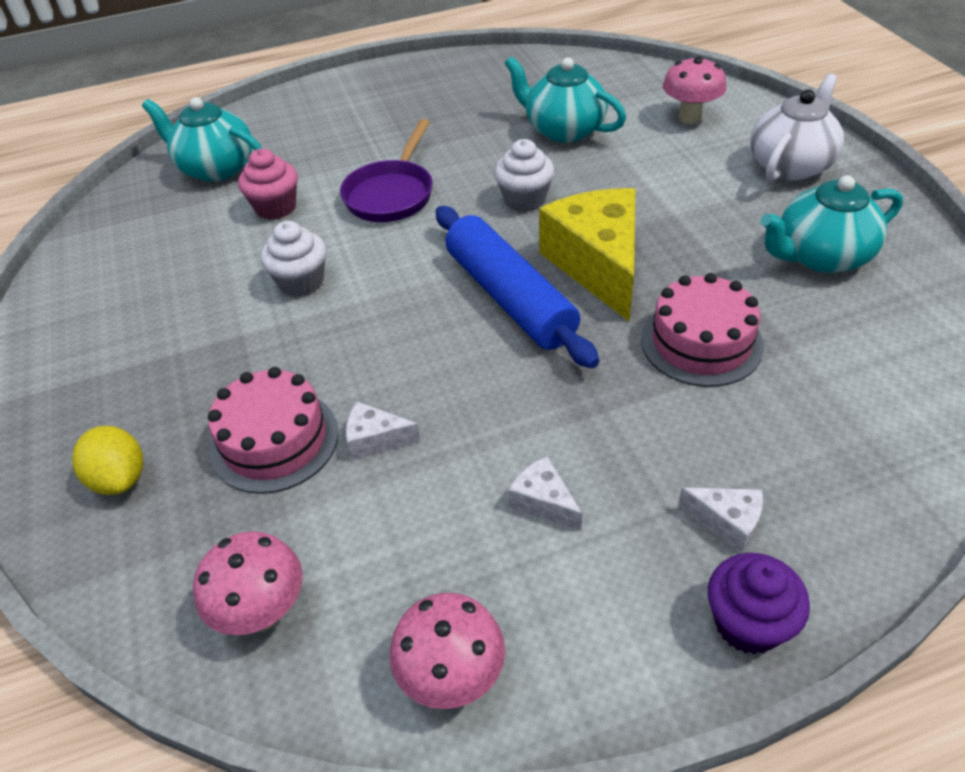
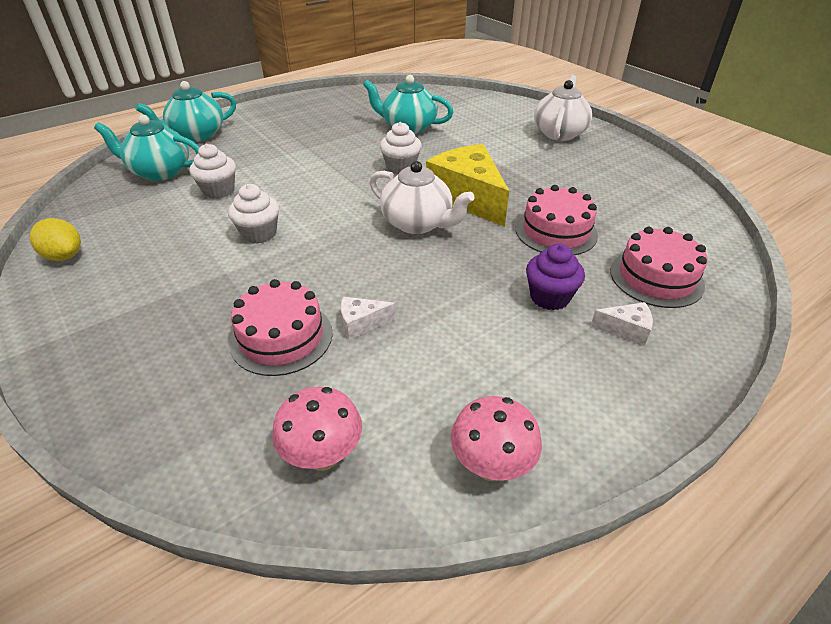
camera: 20 degrees left, 5 degrees down
yellow lemon [72,426,143,495] -> yellow lemon moved to [30,218,81,261]
pink cupcake [238,149,298,220] -> white cupcake [189,144,236,199]
purple pan [340,119,433,222] -> none
blue rolling pin [435,206,599,368] -> white teapot [369,161,474,234]
white cheese [508,456,582,531] -> none
pink mushroom [663,56,726,124] -> none
purple cupcake [708,553,810,655] -> purple cupcake moved to [526,244,585,310]
turquoise teapot [761,175,903,273] -> turquoise teapot moved to [135,81,236,142]
none -> pink cake [610,227,708,308]

